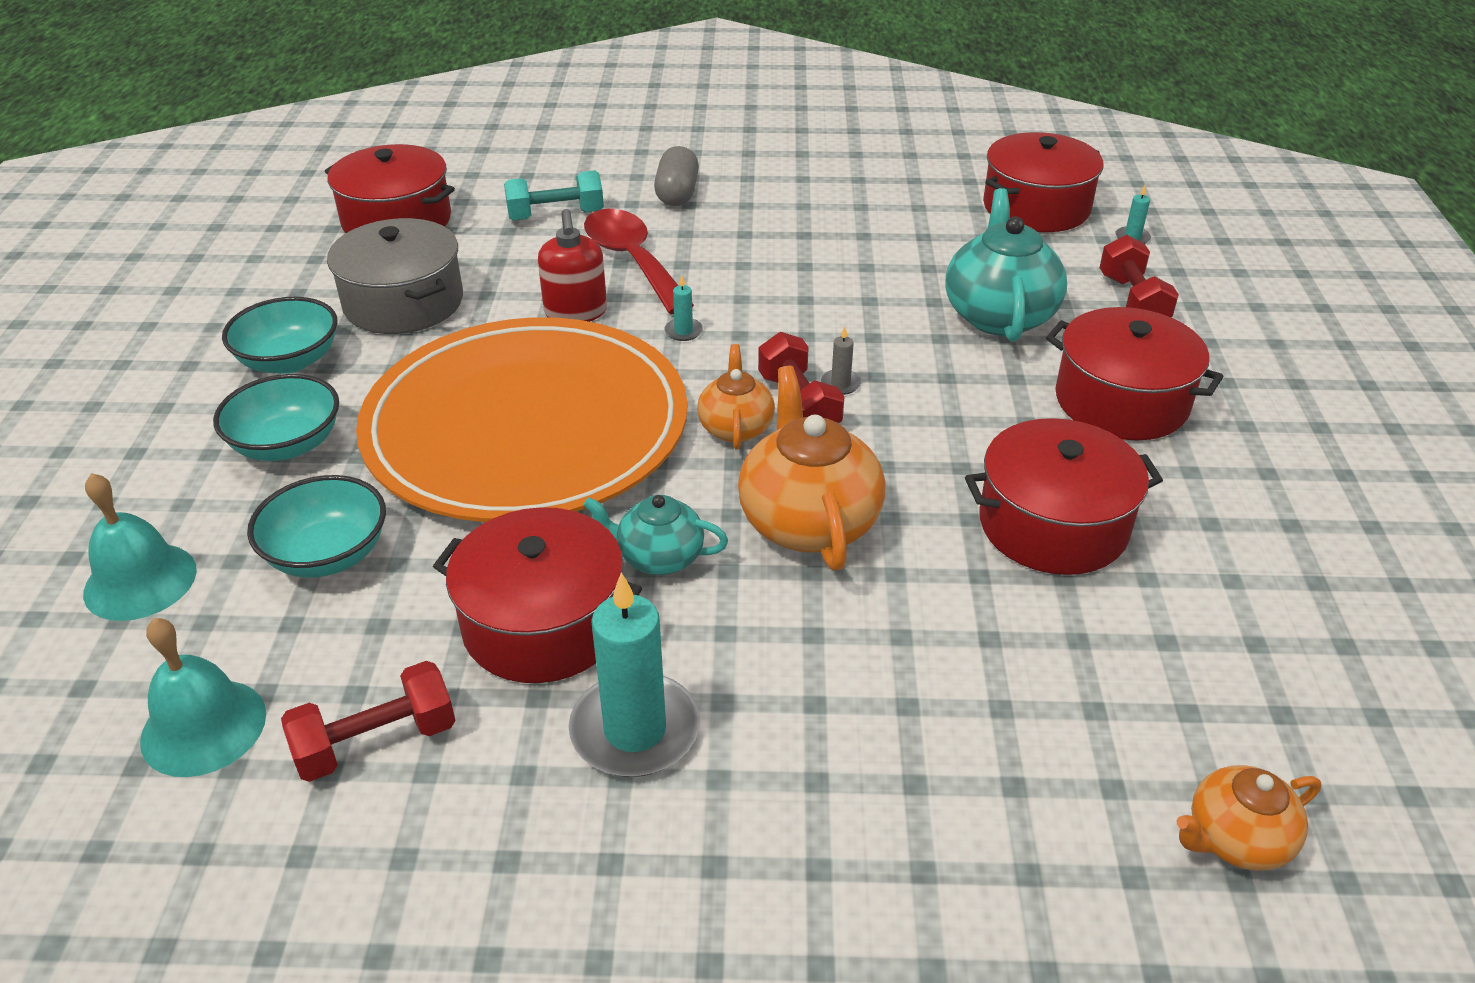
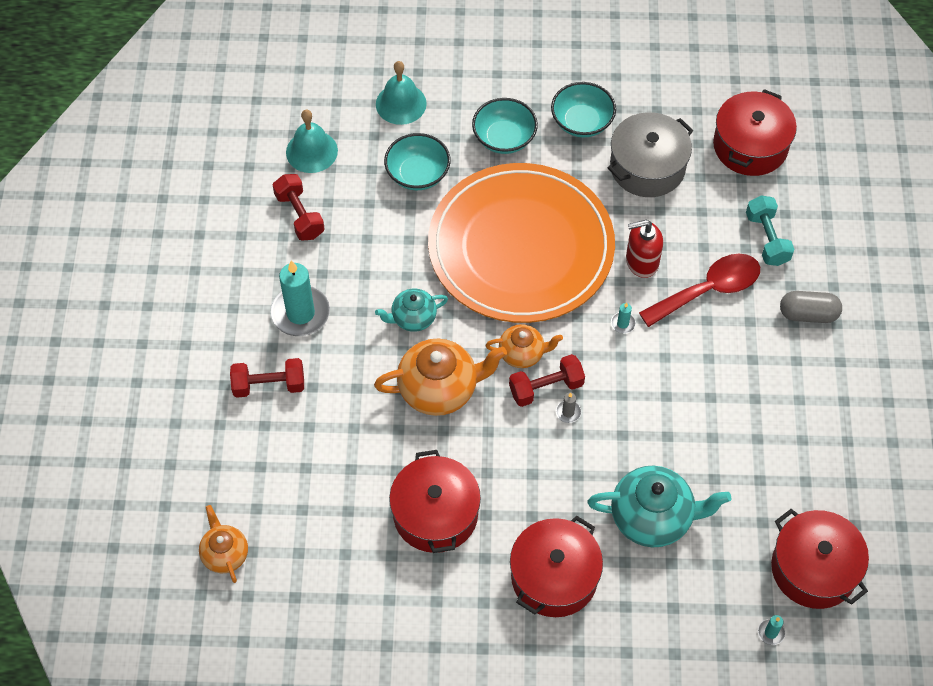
camera: 90 degrees right, 20 degrees up
red pot [433,507,642,683] -> none
turquoise teapot [583,495,728,575] -> turquoise teapot turned 120 degrees counterclockwise [375,289,448,332]
red dumbbell [1099,235,1179,317] -> red dumbbell moved to [230,358,304,398]

